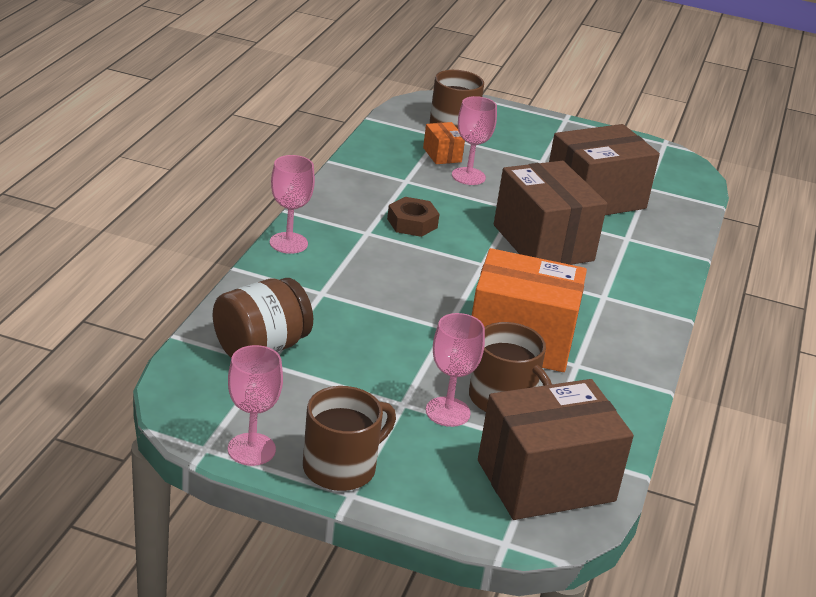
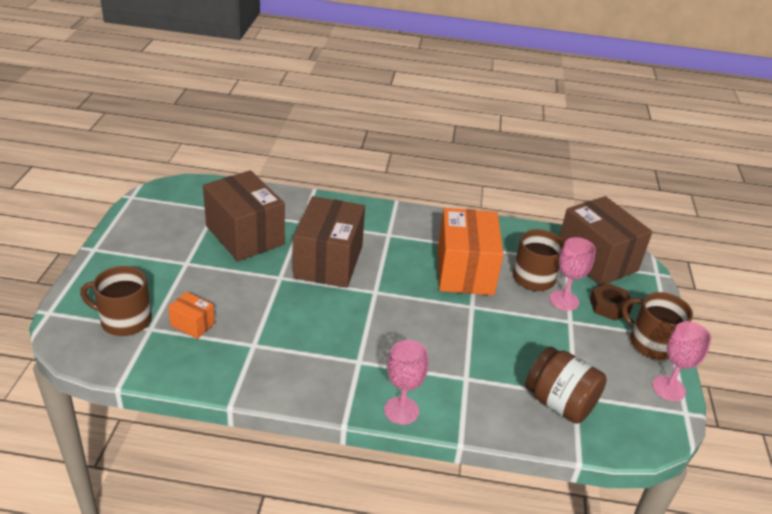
camera: 100 degrees left, 5 degrees up
brown nut [387,197,440,237] -> brown nut moved to [590,283,633,321]
orange box [423,122,465,164] -> orange box turned 60 degrees clockwise [168,292,215,339]
pink goblet [452,96,497,185] -> none
brown box [494,161,607,265] -> brown box turned 45 degrees counterclockwise [293,196,365,288]

